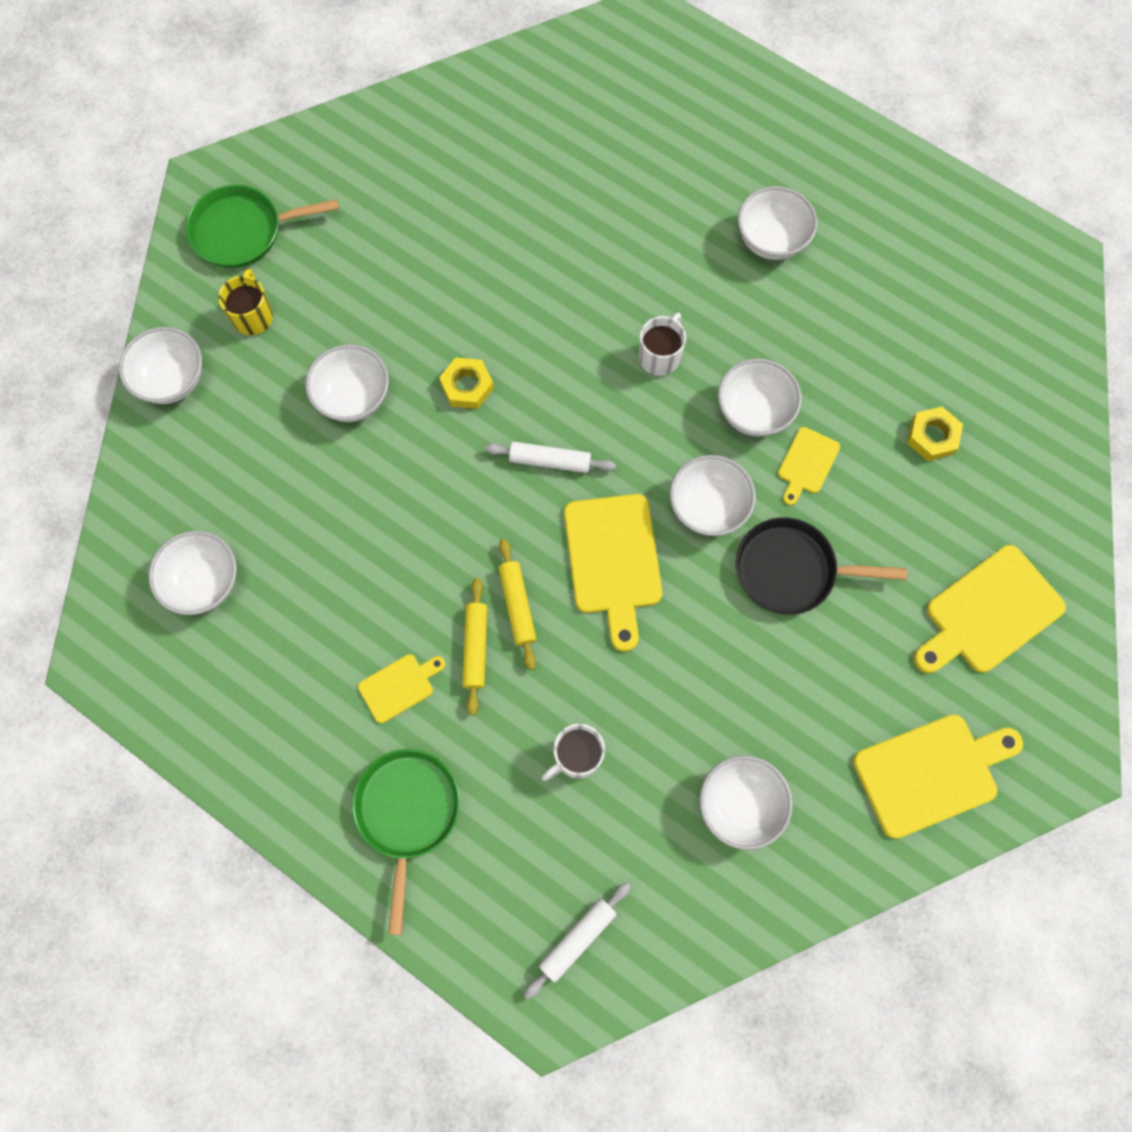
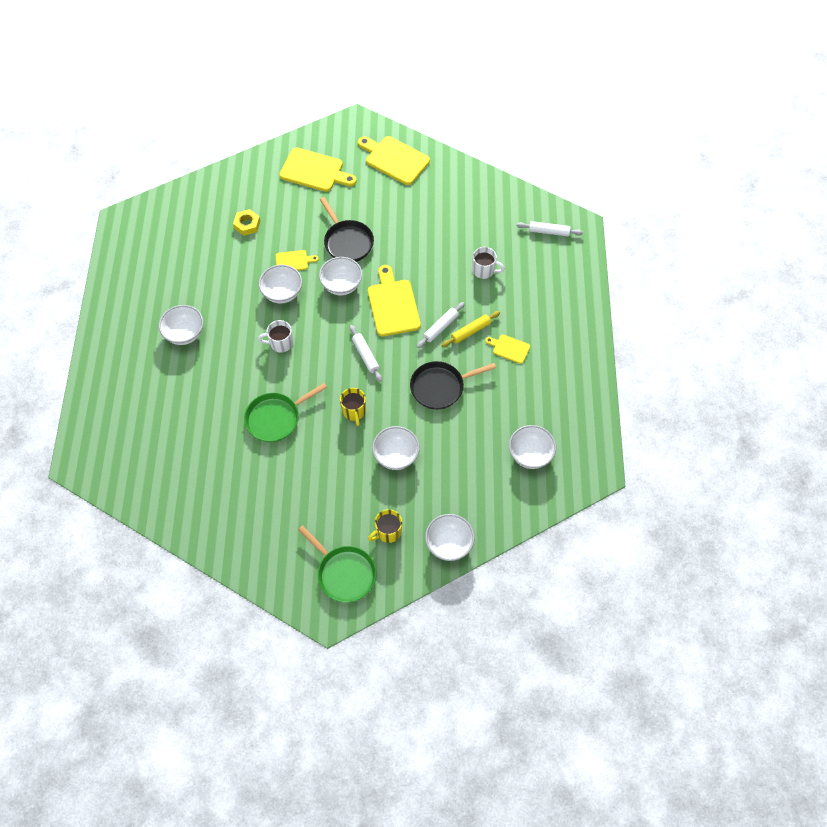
camera: 125 degrees left, 10 degrees down
green pan [352,749,460,935] -> green pan moved to [244,383,327,442]
yellow nut [439,357,494,409] -> yellow mug [340,388,366,426]
yellow rolling pin [499,539,536,670] -> white rolling pin [417,302,465,348]
yellow cutting board [564,494,662,652] -> yellow cutting board turned 60 degrees counterclockwise [368,265,421,336]
white bowl [699,755,793,850] -> none
none -> black pan [410,361,496,410]

